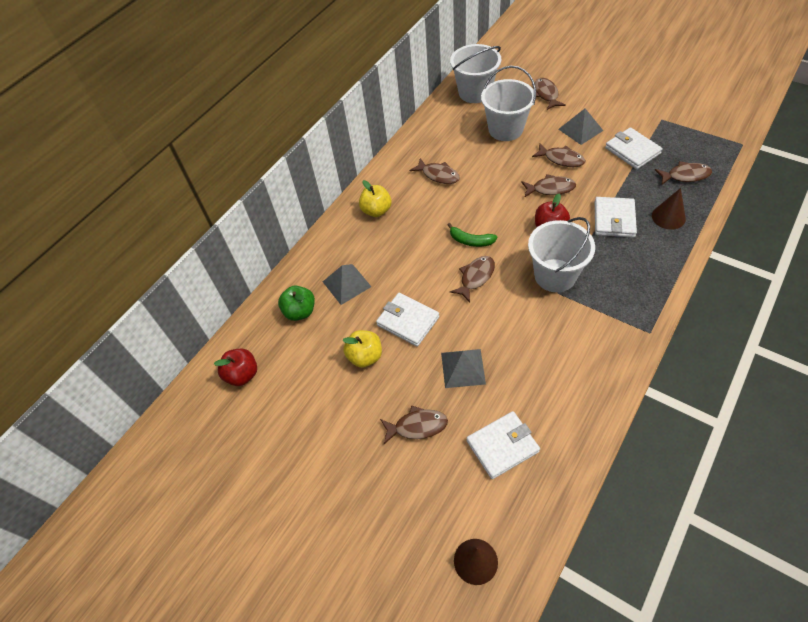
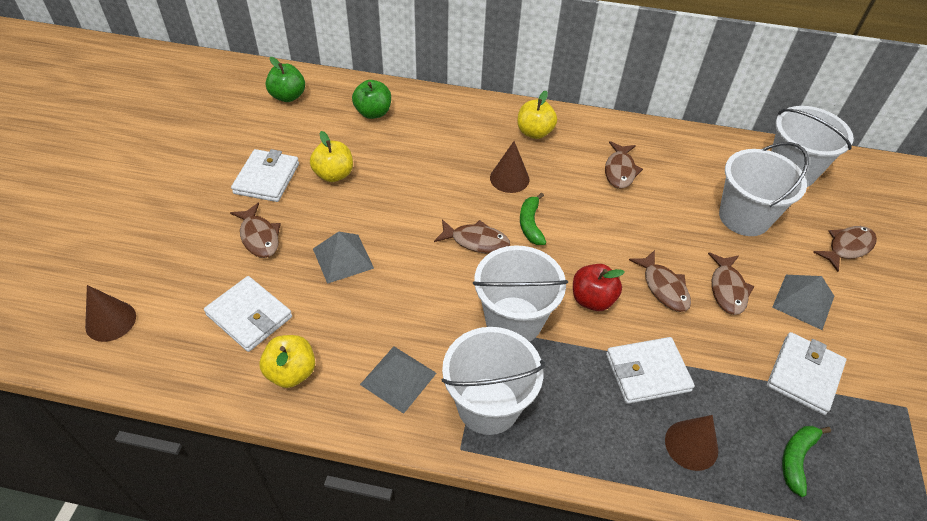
camera: 60 degrees right, 5 degrees down
red apple [214,349,257,386] -> green apple [265,57,305,102]
grey pyramid [323,264,372,305] -> grey pyramid moved to [360,346,437,414]
white wallet [376,293,440,347] -> white wallet moved to [231,149,299,202]
brown fish [655,161,712,185] -> green banana [782,426,831,497]
none -> yellow apple [260,335,315,388]
none -> white bucket [442,327,545,435]
none -> brown cone [490,141,529,193]

